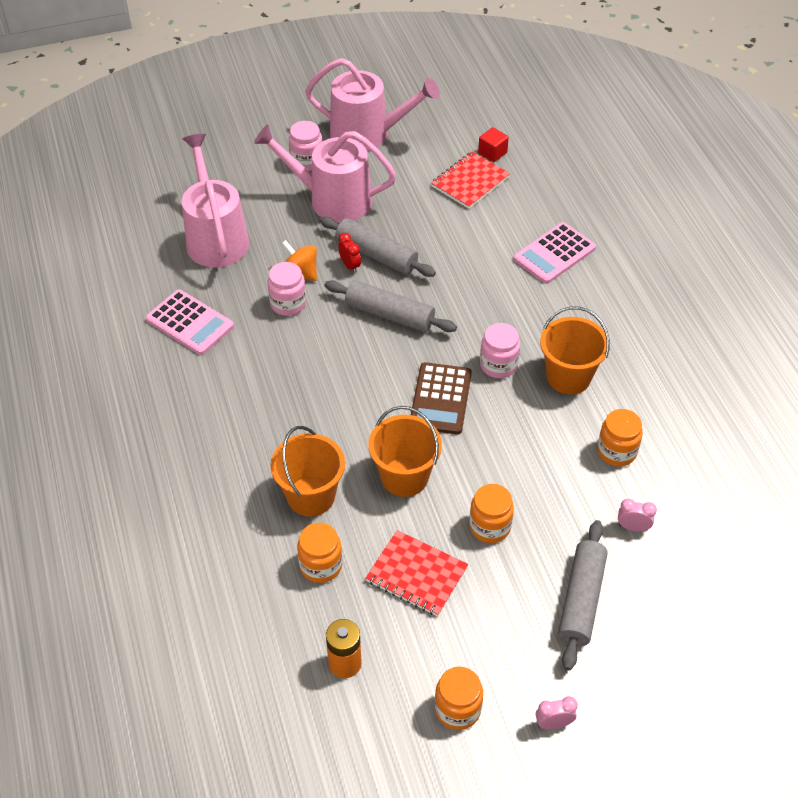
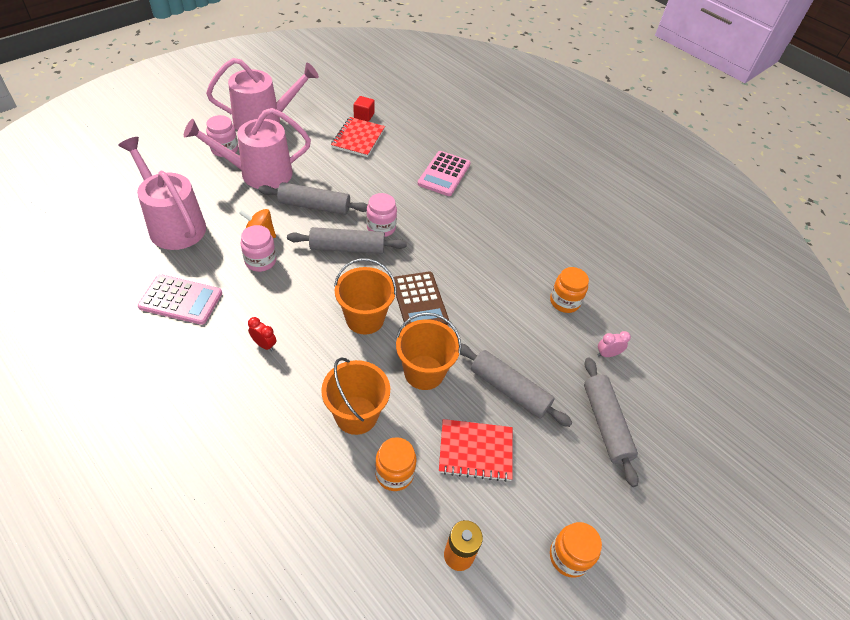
camera: 30 degrees left, 0 degrees up
red clock [338,233,361,273] -> red clock moved to [248,317,276,351]
orange jar [469,484,514,543] -> grey rolling pin [461,344,573,427]
pink jar [480,323,520,378] -> pink jar moved to [367,193,397,237]
pink clock [536,696,578,730] -> none
orange bucket [540,306,610,394] -> orange bucket moved to [334,258,397,335]

